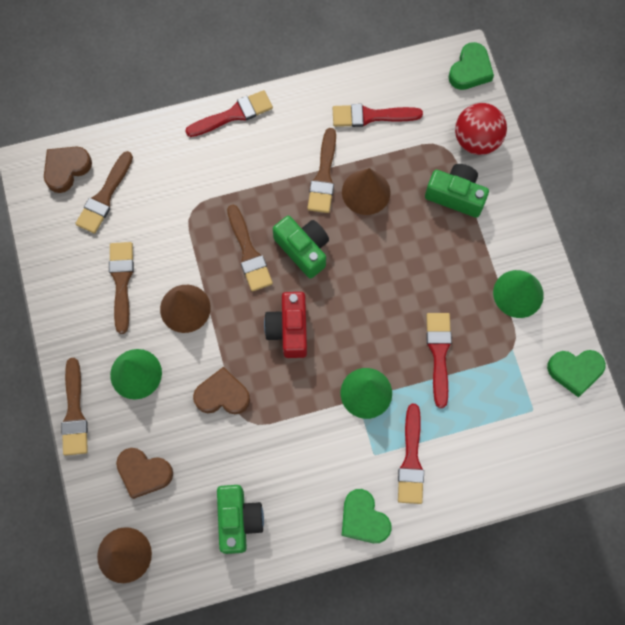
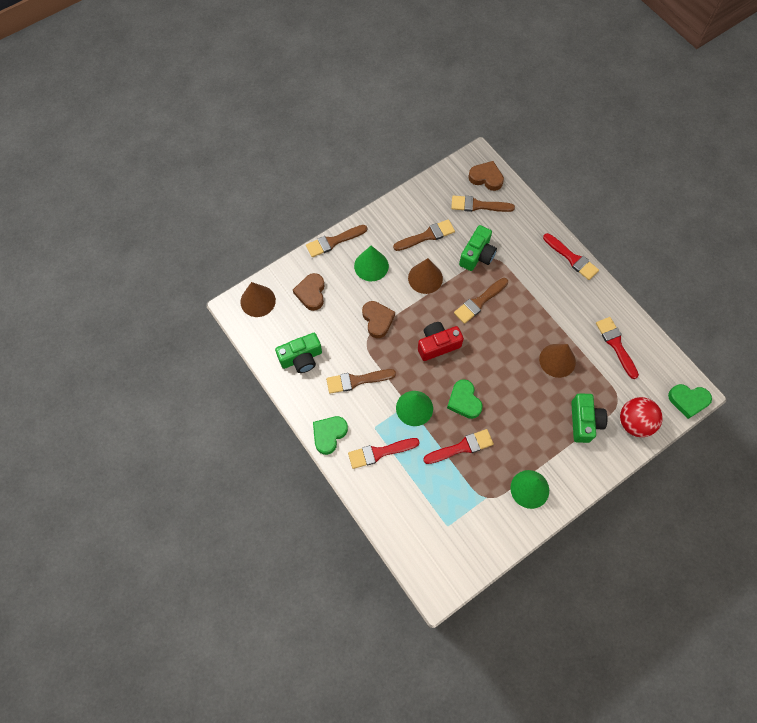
camera: 70 degrees right, 5 degrees down
green camera [273,216,329,278] -> green camera moved to [459,225,497,271]
brown brush [307,128,336,213] -> brown brush moved to [326,369,396,394]
green heart [547,350,606,397] -> green heart moved to [447,379,483,419]

